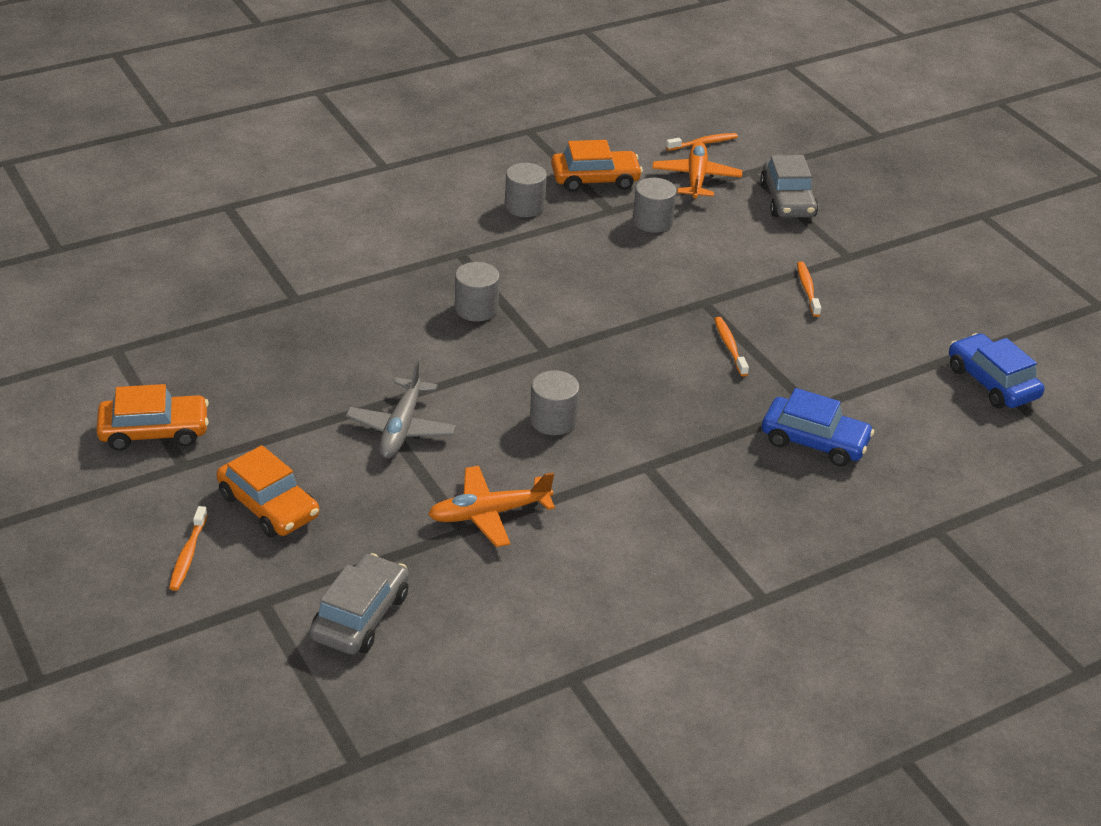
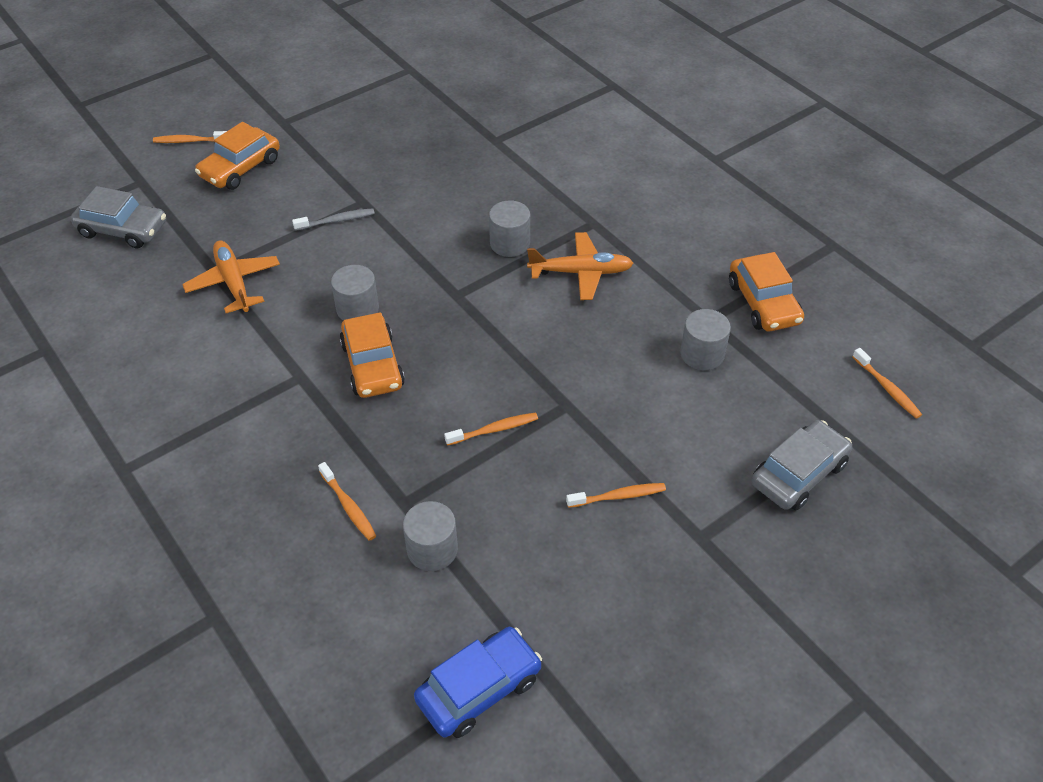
camera: 85 degrees right, 10 degrees up
orange car [96,384,209,451] -> orange car moved to [340,312,405,398]
grey plane [346,361,456,458] -> grey toothbrush [292,208,375,231]
grey cylinder [505,163,547,217] -> grey cylinder moved to [403,501,458,571]
orange plane [652,142,742,199] -> orange plane moved to [527,232,634,300]
grey car [760,155,818,218] -> grey car turned 150 degrees clockwise [752,420,852,510]
blue car [762,388,874,466] -> orange toothbrush [318,462,376,541]

